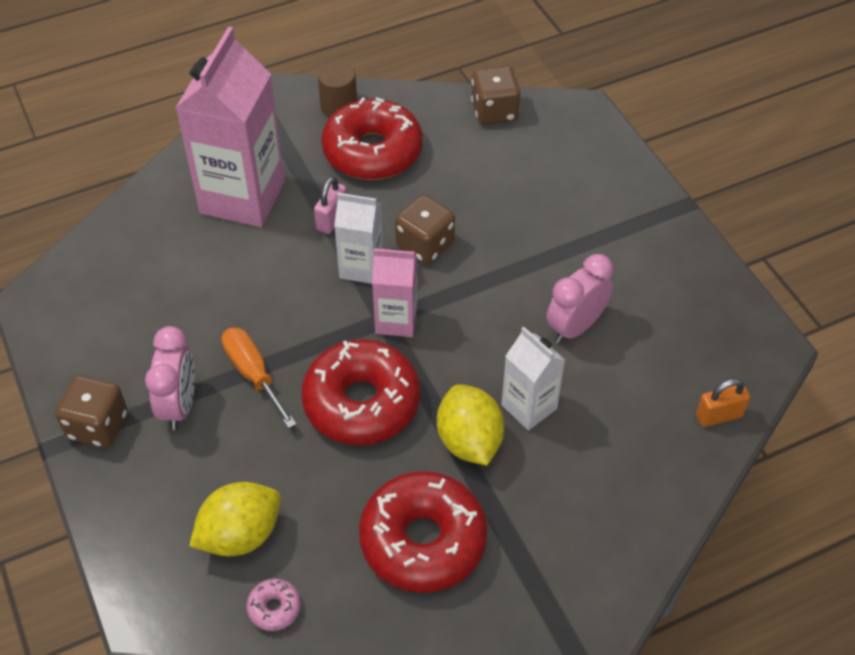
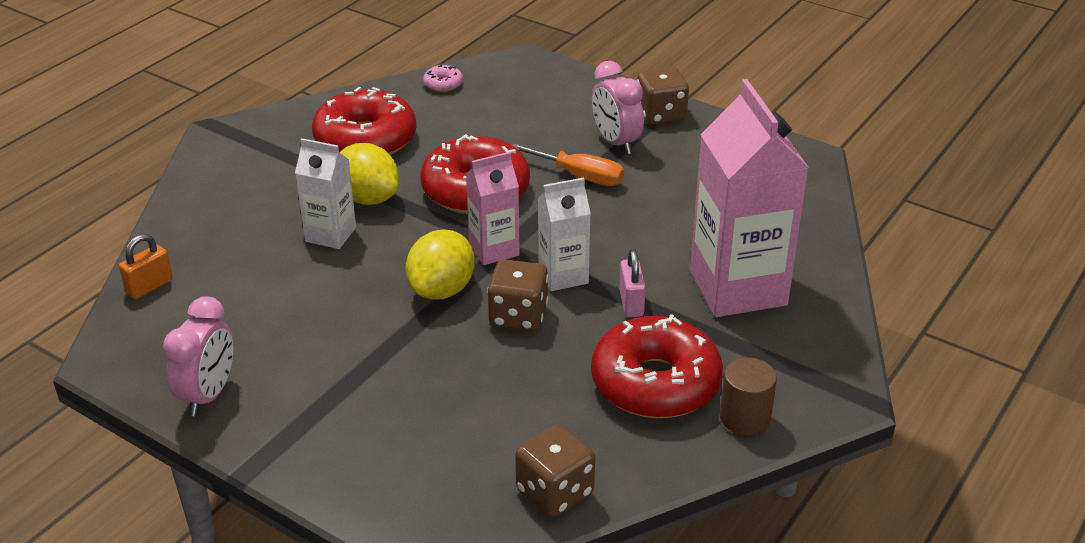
camera: 150 degrees right, 15 degrees down
yellow lemon [189,482,281,556] -> yellow lemon moved to [405,229,475,300]
pink clock [546,254,613,344] -> pink clock moved to [163,296,234,416]

